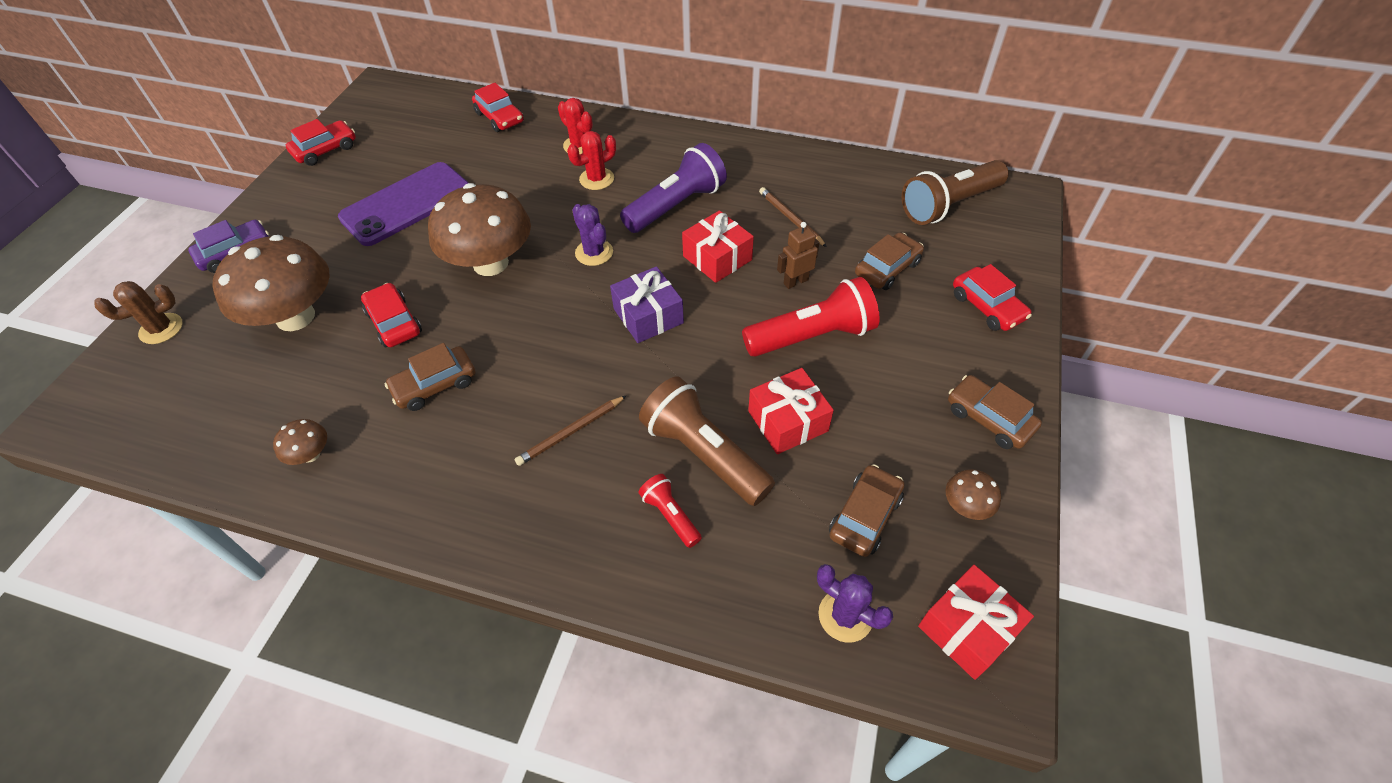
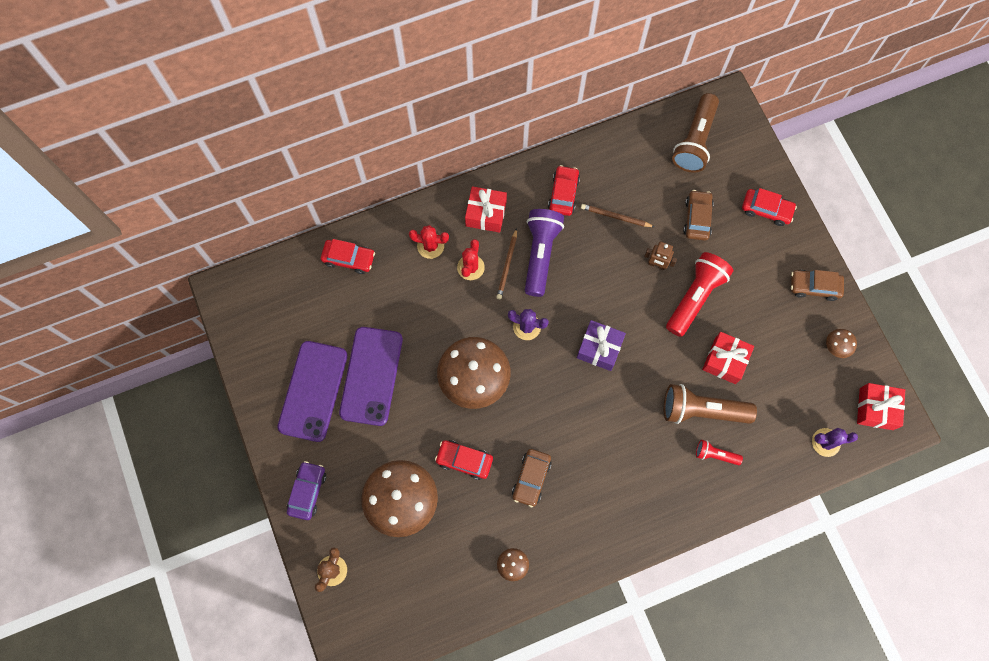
camera: 40 degrees left, 20 degrees up
red car [286,119,356,166] -> red car moved to [548,165,580,216]
brown pencil [515,395,627,466] -> brown pencil moved to [496,228,517,299]
red gift [682,210,754,283] -> red gift moved to [465,186,507,233]
brown robot [777,222,820,289] -> brown robot turned 90 degrees counterclockwise [644,242,677,270]
brown car [829,464,905,557] -> none
none -> purple phone [277,341,348,442]

